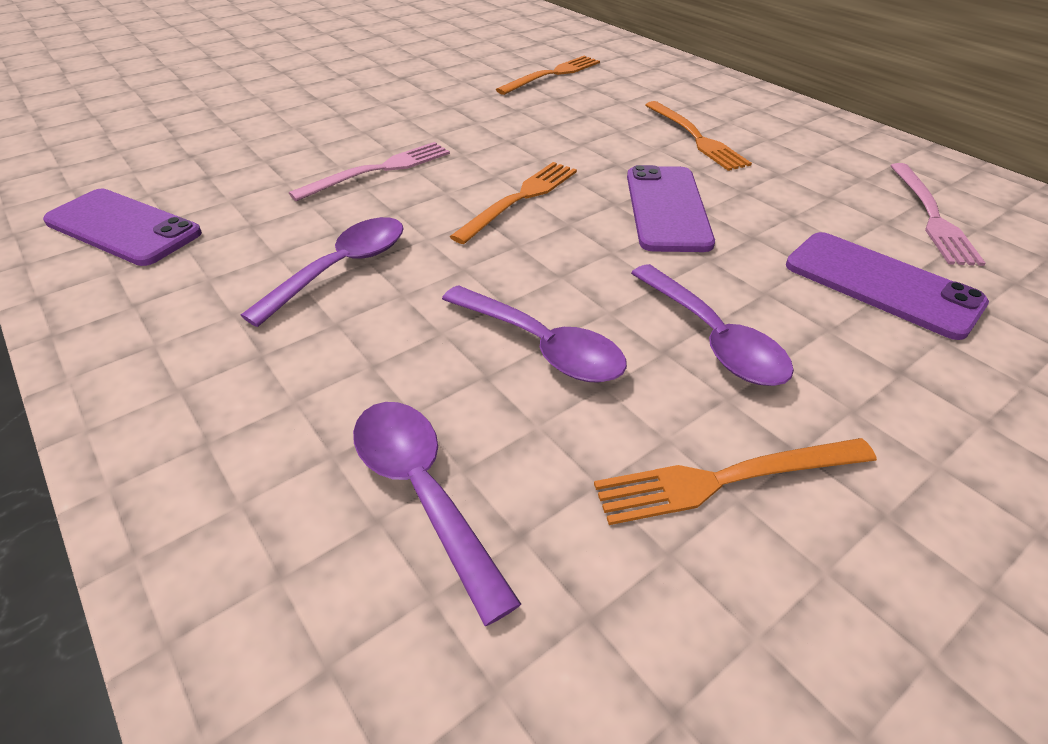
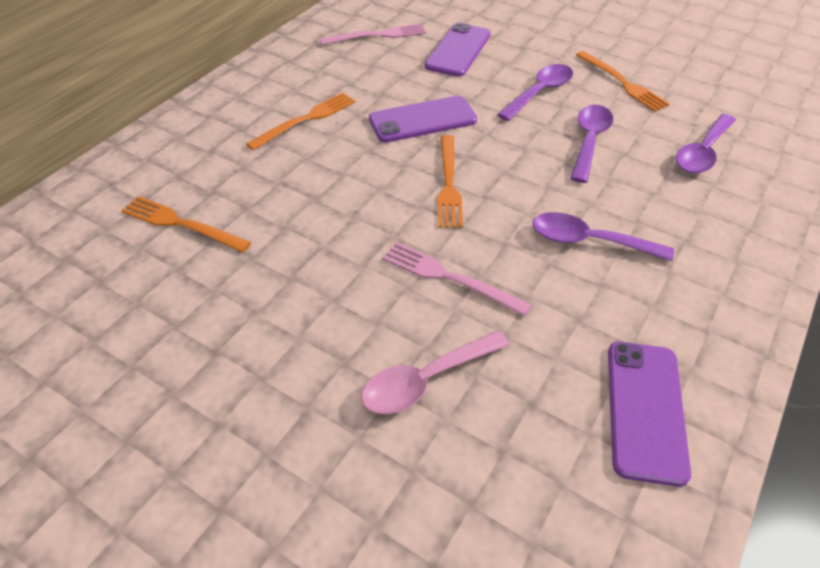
camera: 110 degrees left, 5 degrees up
orange fork [450,162,577,244] -> orange fork turned 105 degrees counterclockwise [438,135,463,228]
none -> pink spoon [361,330,509,414]

